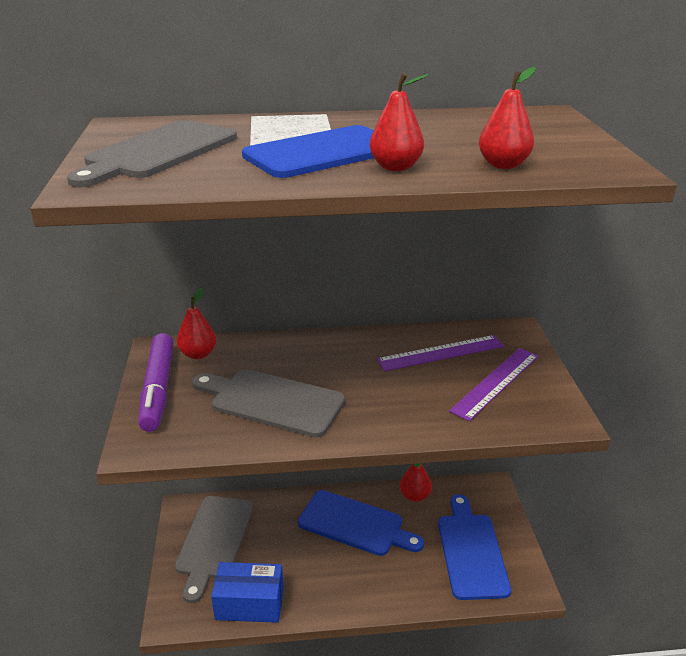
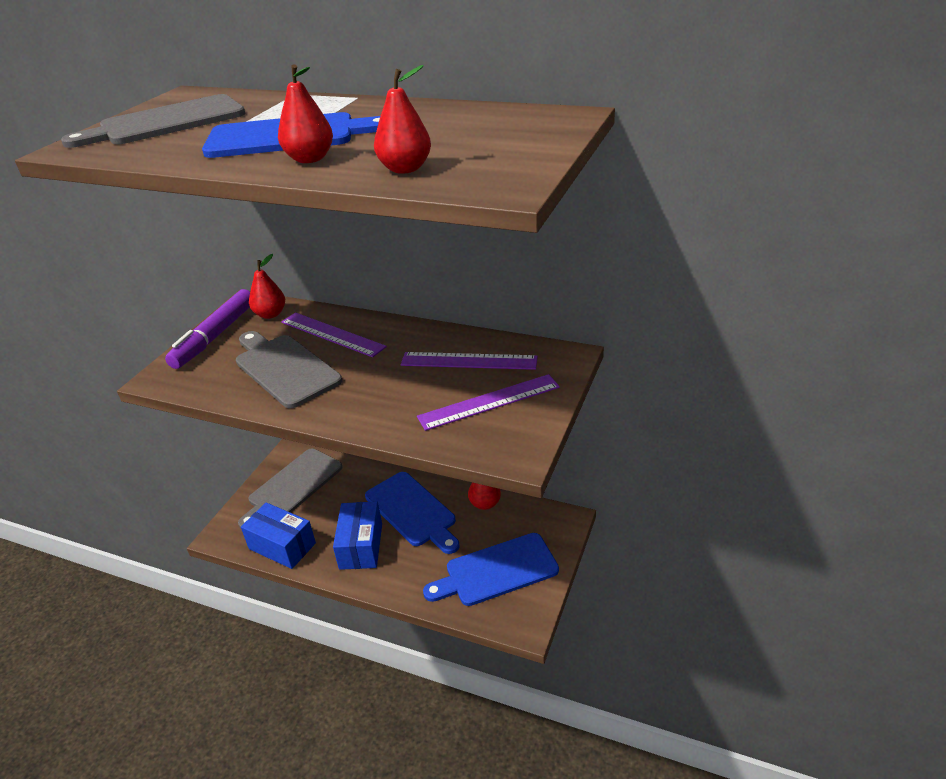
camera: 30 degrees right, 5 degrees up
blue cutting board [438,494,511,600] -> blue cutting board turned 135 degrees counterclockwise [423,533,559,606]
none -> purple ruler [281,312,387,357]
none -> blue box [333,501,382,570]

